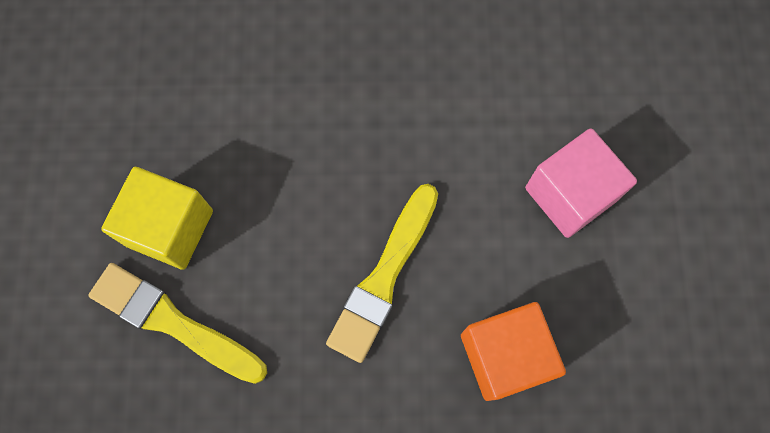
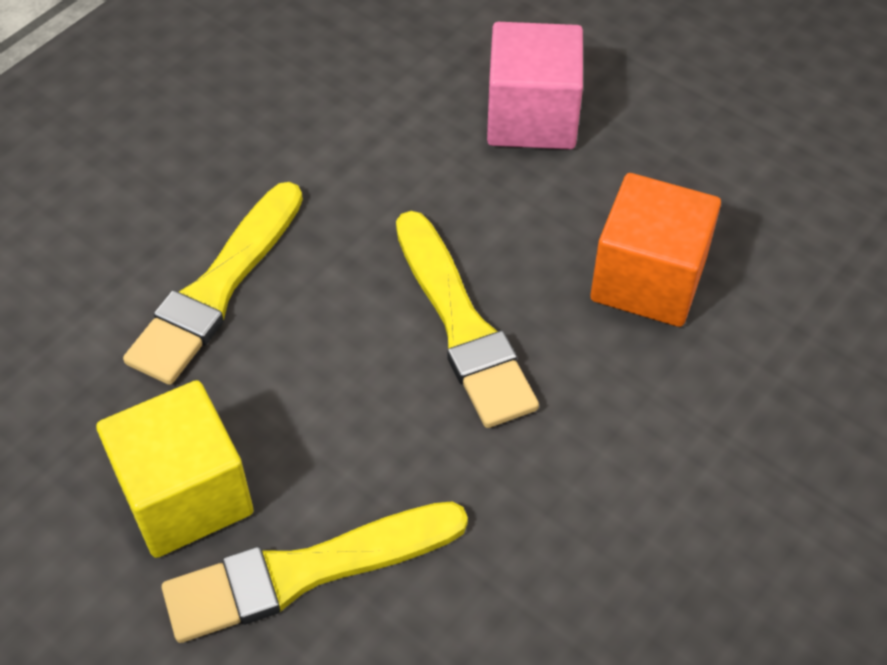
camera: 50 degrees left, 20 degrees down
none -> yellow brush [123,182,303,385]

